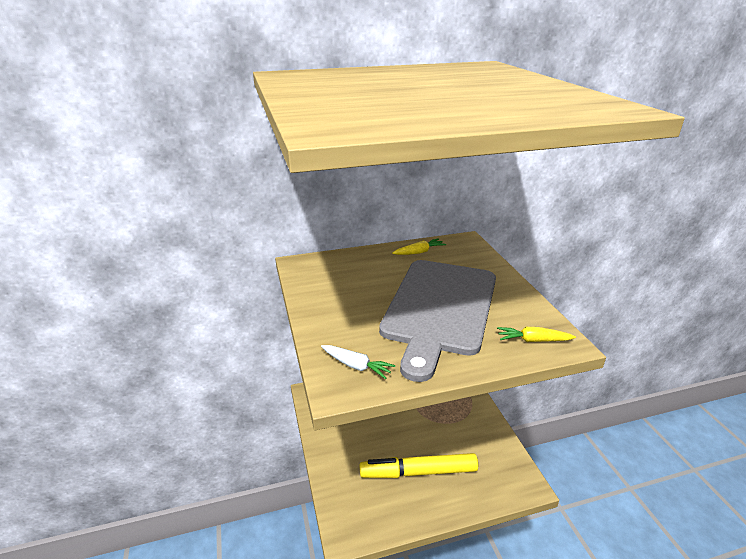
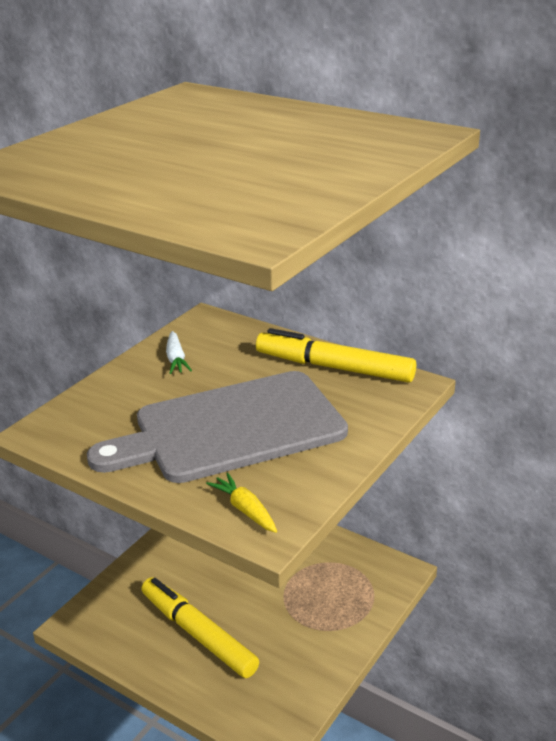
camera: 50 degrees right, 0 degrees up
white carrot [321,345,395,379] -> white carrot moved to [166,331,192,374]
yellow carrot [392,238,446,255] -> yellow marker [256,328,416,383]

